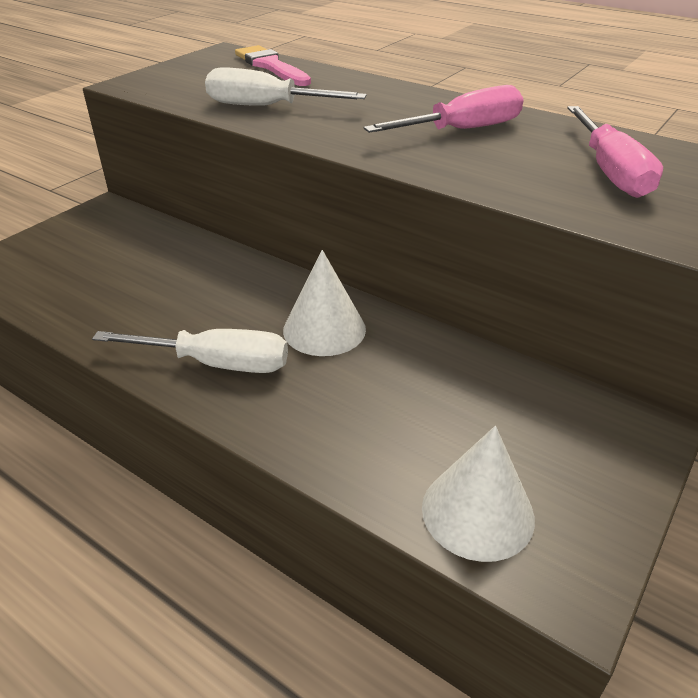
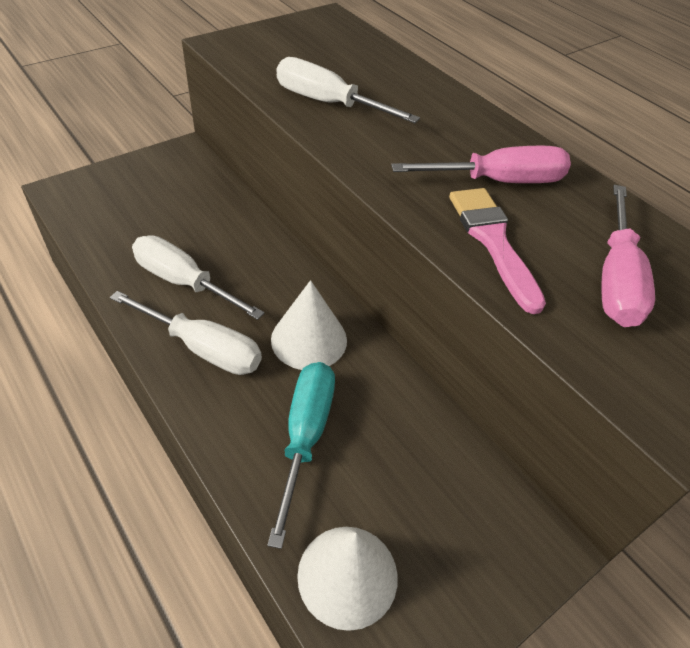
camera: 15 degrees right, 10 degrees up
pink brush [235,45,311,86] -> pink brush moved to [449,188,546,314]
none -> white screwdriver [132,235,265,320]
none -> turquoise screwdriver [267,362,335,549]

